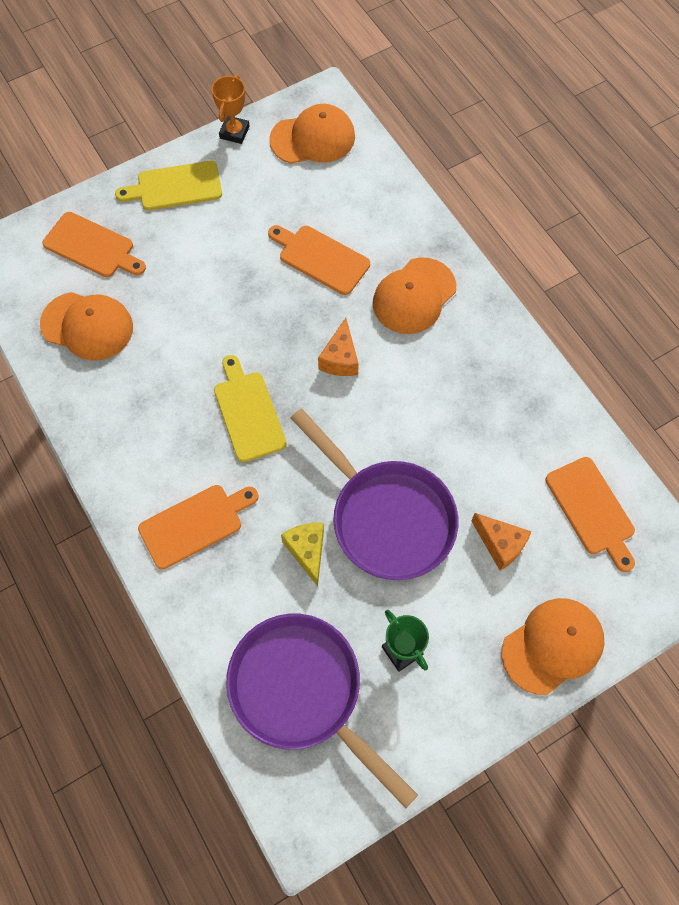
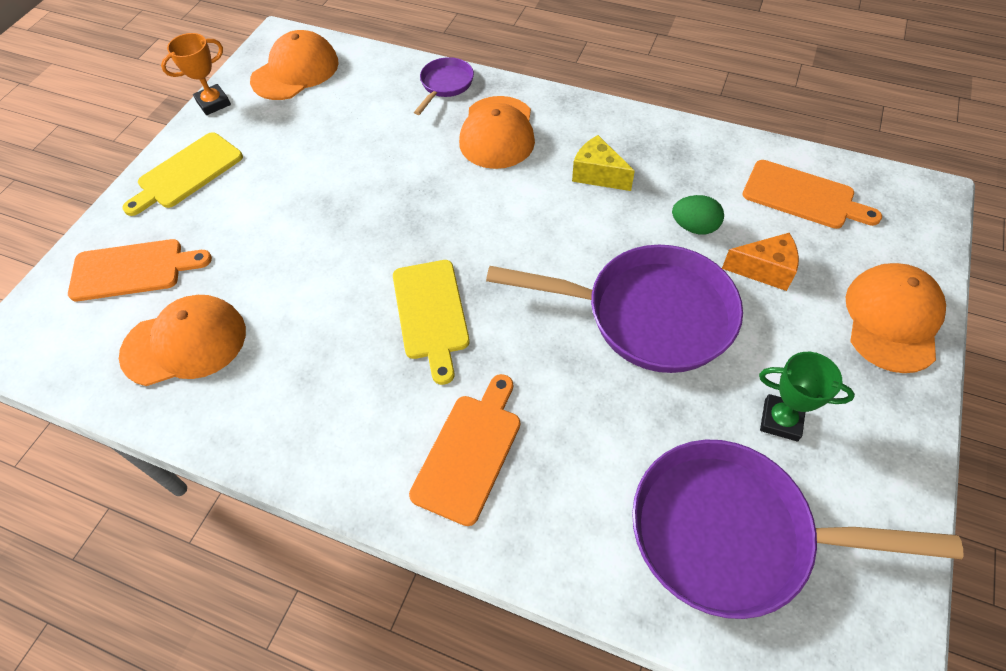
camera: 35 degrees left, 10 degrees down
orange trophy [211,75,250,144] -> orange trophy turned 75 degrees clockwise [161,33,231,115]
yellow cutting board [214,355,287,462] -> yellow cutting board turned 135 degrees counterclockwise [393,260,470,385]
orange cutting board [268,225,370,295] -> none
yellow cheese [281,523,324,586] -> yellow cheese moved to [572,135,635,191]
orange cheese [318,318,359,376] -> none
none -> purple pan [414,57,474,115]
none -> green egg [672,195,724,234]

